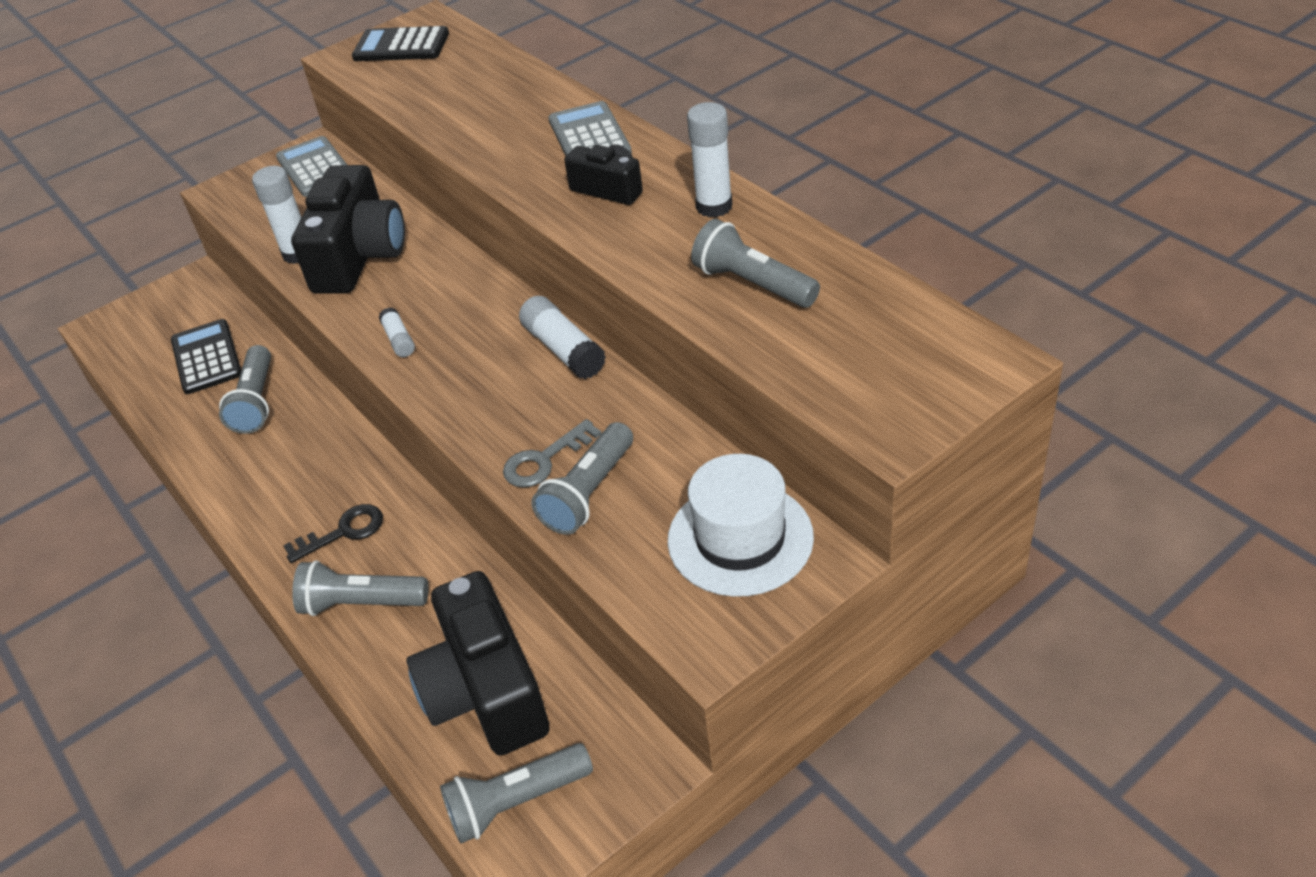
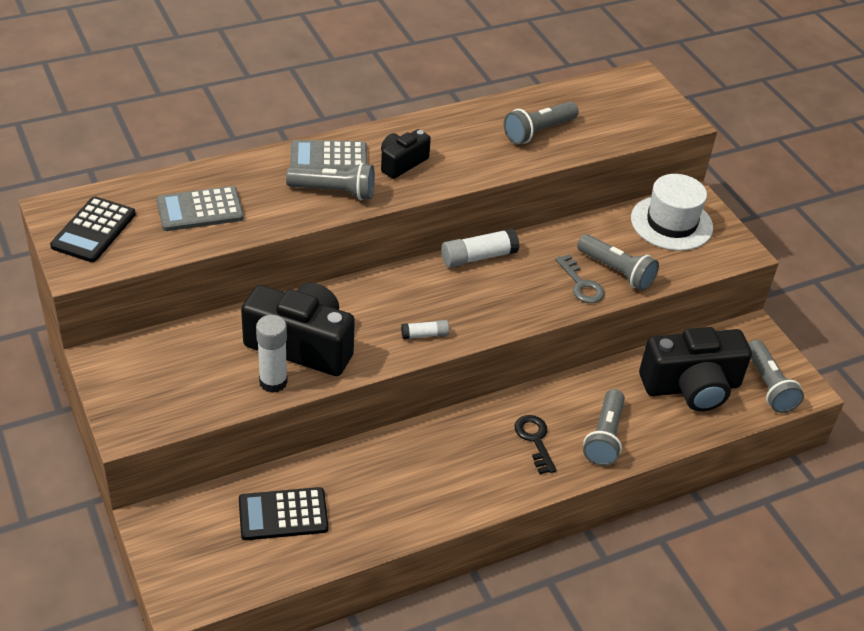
camera: 85 degrees left, 0 degrees up
grey flashlight [219,345,271,434] -> grey flashlight moved to [286,163,375,200]
grey calculator [276,136,347,197] -> grey calculator moved to [157,186,244,231]
white glue stick [687,102,733,217] -> none

